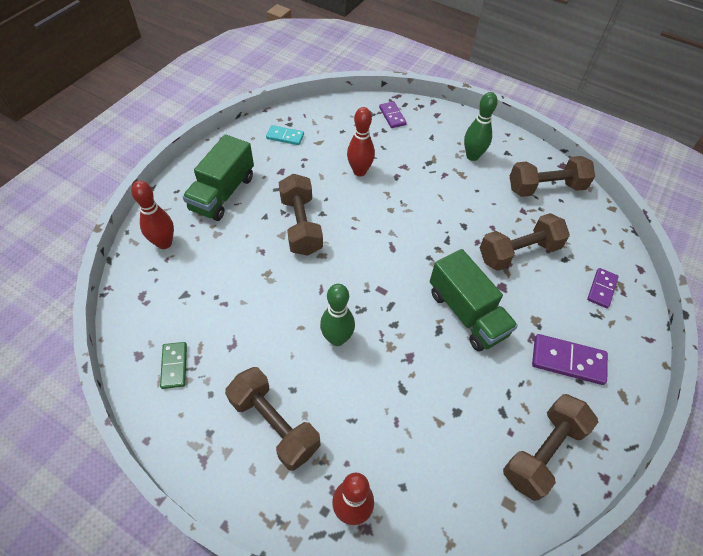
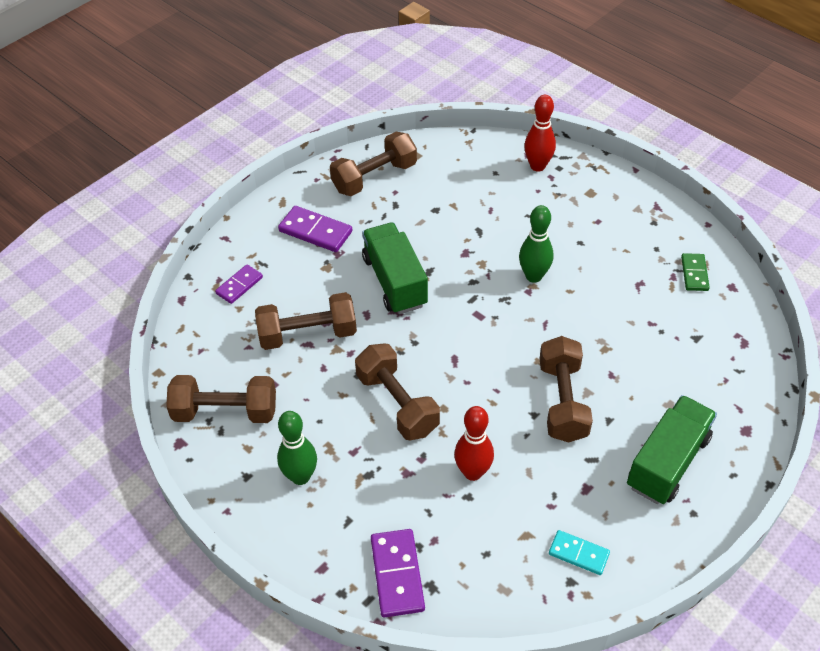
camera: 165 degrees left, 5 degrees down
red bowling pin [131,181,174,249] -> none
brown dumbbell [225,367,321,471] -> brown dumbbell moved to [355,343,440,440]
purple domino [379,102,407,128] -> purple domino [371,529,425,617], size x1.55

